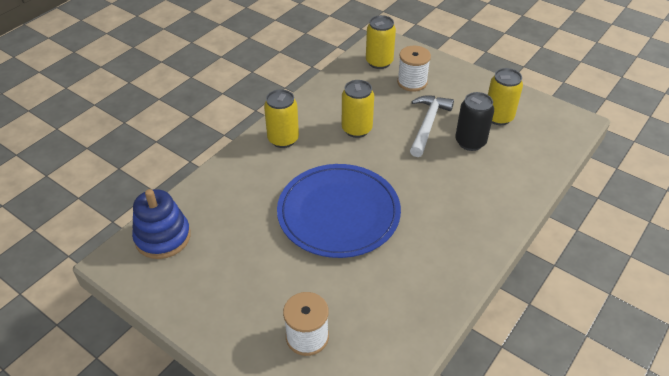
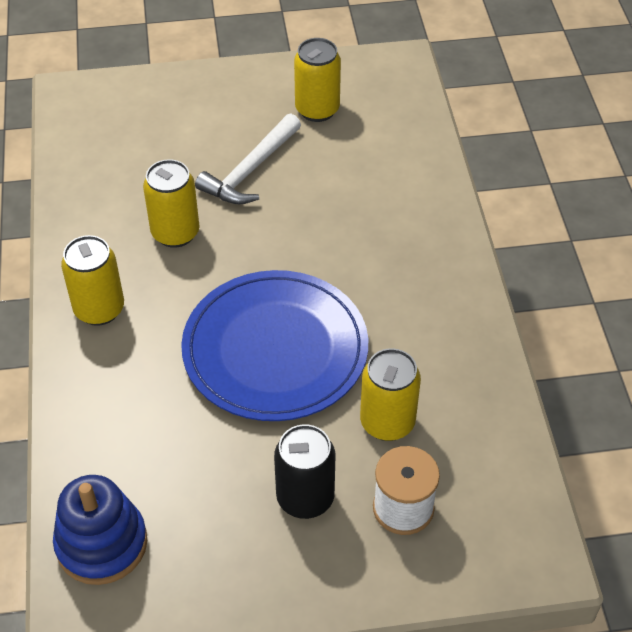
camera: 45 degrees left, 5 degrees up
yellow can [366,15,396,69] -> yellow can moved to [360,348,421,441]
white spool [397,46,431,92] -> none
white hammer [410,95,454,157] -> white hammer turned 120 degrees counterclockwise [195,114,301,204]
black can [455,92,494,151] -> black can moved to [274,424,336,519]

